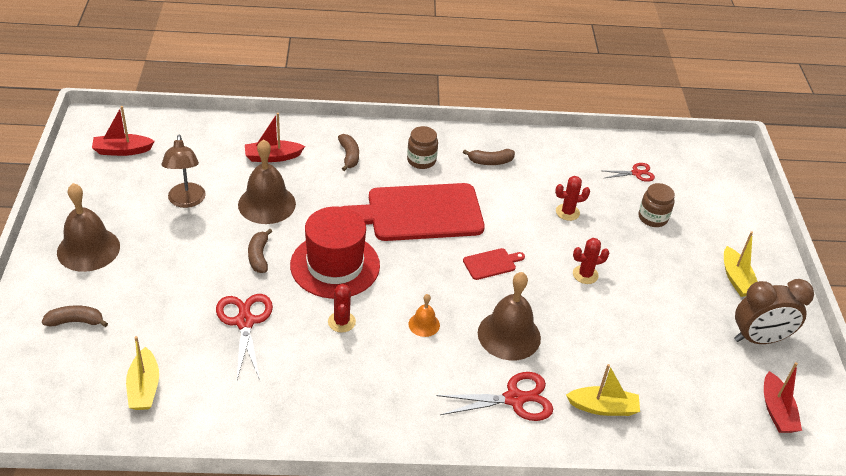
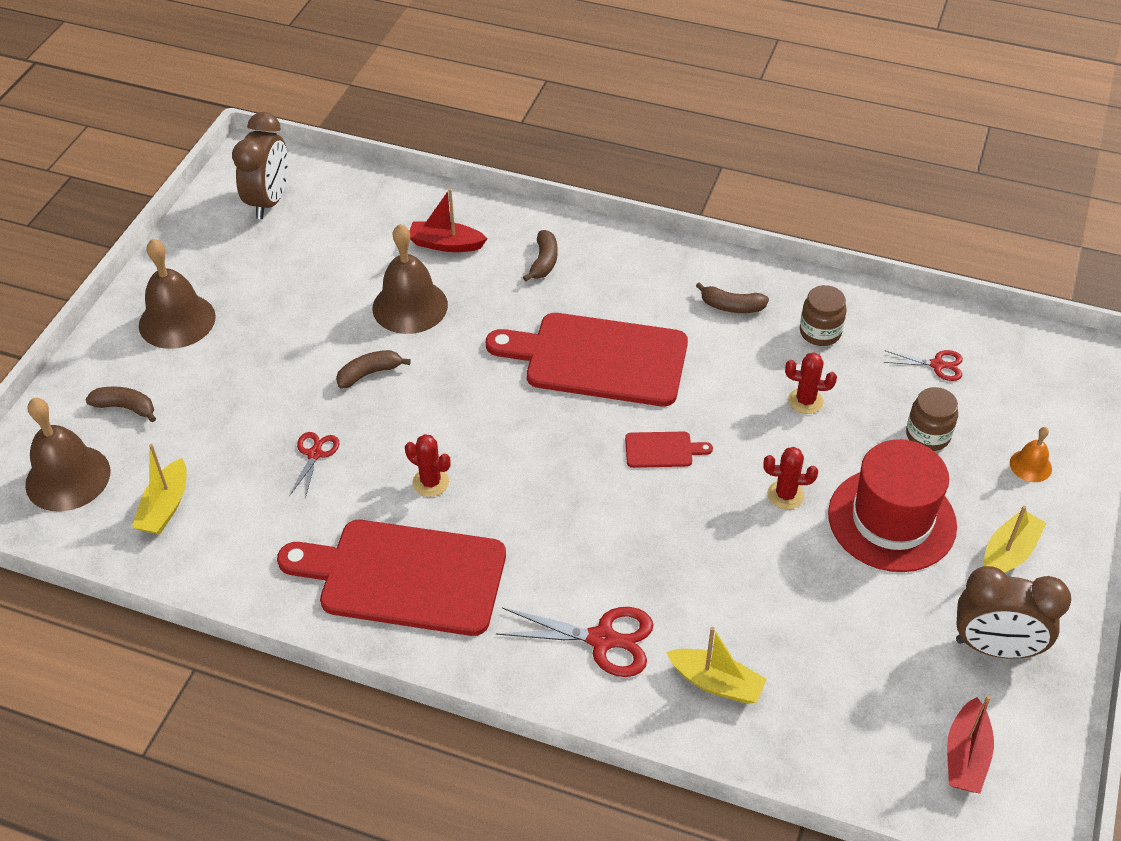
camera: 25 degrees right, 5 degrees up
red boat [92,106,155,156] -> brown clock [232,112,288,219]
brown lamp [162,135,206,208] -> none
red scissors [216,294,273,380] -> red scissors [290,432,339,499], size x0.59
brown banana [248,229,273,273] -> brown banana turned 45 degrees clockwise [336,350,411,388]
red hat [290,206,380,299] -> red hat moved to [828,439,957,572]
red cactus [328,284,356,332] -> red cactus turned 75 degrees counterclockwise [405,434,450,497]
brown jar [407,126,438,169] -> brown jar moved to [800,285,847,346]
orange bell [409,294,440,337] -> orange bell moved to [1010,427,1052,482]
brown bell [478,272,541,360] -> brown bell moved to [25,398,110,512]
yellow boat [724,231,757,297] -> yellow boat turned 150 degrees counterclockwise [984,506,1046,573]
none -> red cutting board [277,520,506,636]

